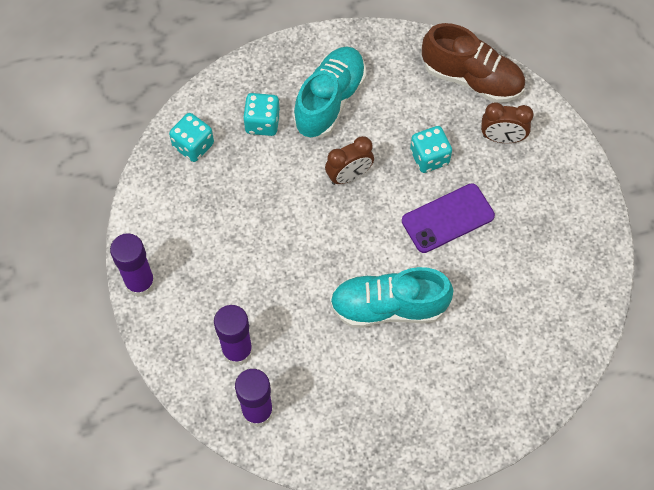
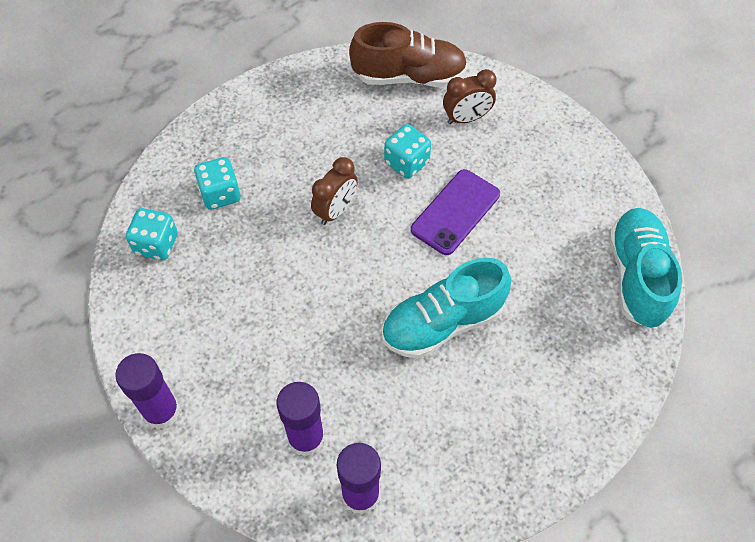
camera: 25 degrees left, 5 degrees down
turquoise shoe [293,47,366,137] -> turquoise shoe moved to [609,208,682,328]

